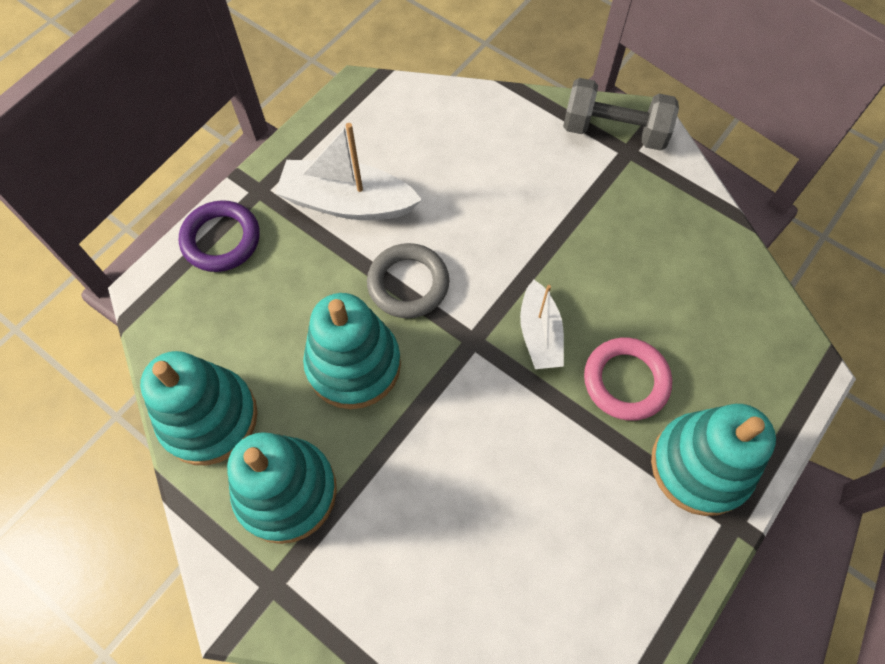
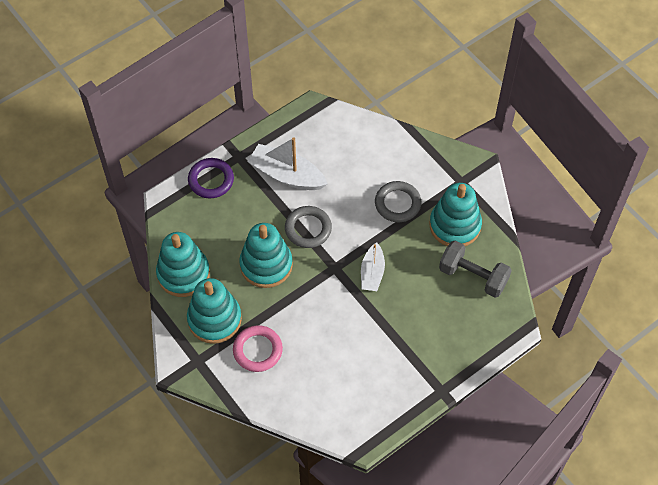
camera: 15 degrees right, 5 degrees down
grey dumbbell [563,78,679,151] -> grey dumbbell moved to [439,240,512,298]
pink ring [584,337,672,421] -> pink ring moved to [233,325,283,372]
turquoise stacking toy [651,404,776,516] -> turquoise stacking toy moved to [429,183,482,246]
none -> grey ring [375,181,421,222]

